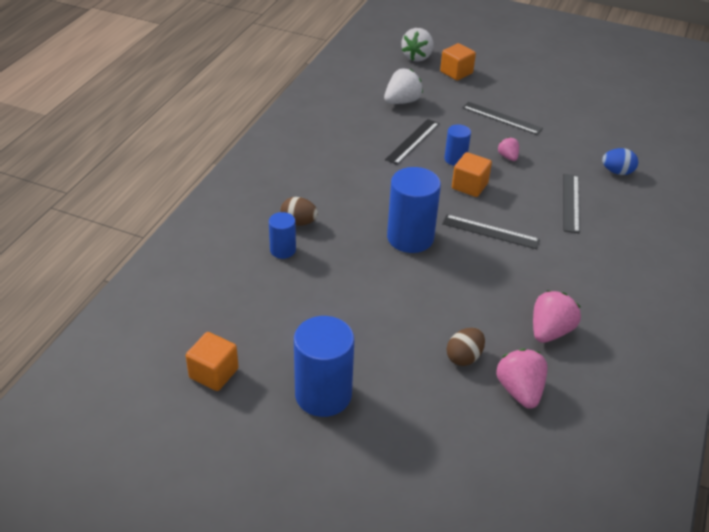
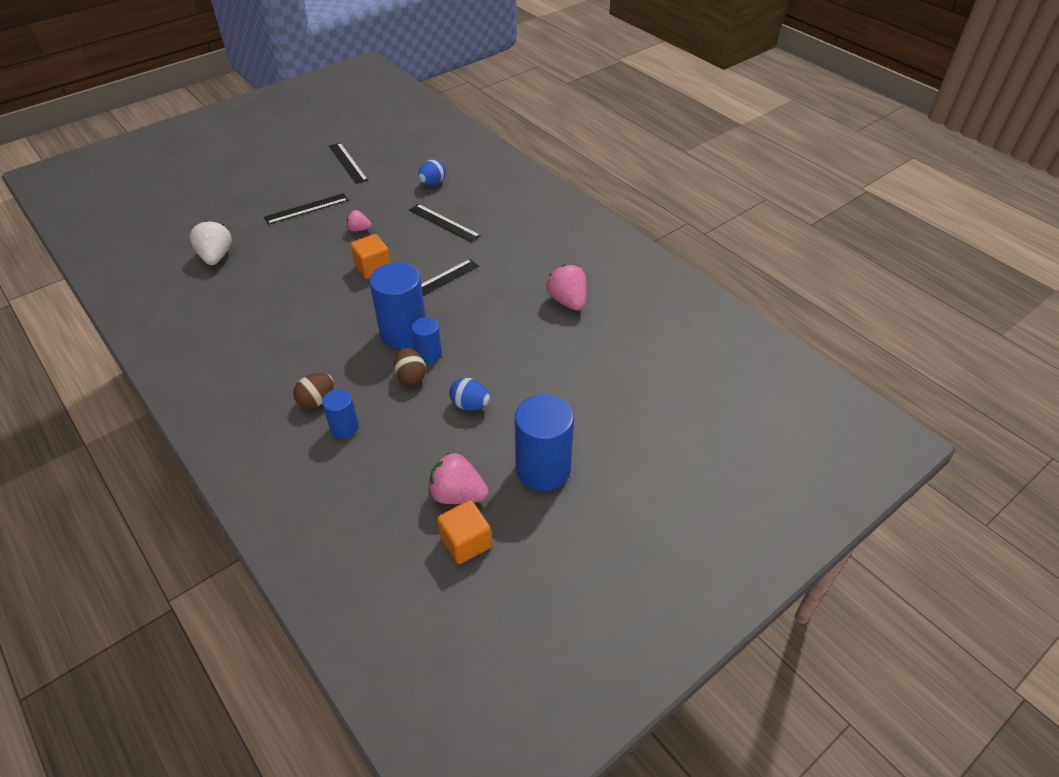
camera: 60 degrees left, 5 degrees up
black ruler [385,119,439,165] -> black ruler moved to [329,143,368,184]
white strawberry [401,28,433,62] -> none
orange cube [440,43,476,81] -> none
blue cylinder [444,124,471,166] -> blue cylinder moved to [412,317,442,364]
brown egg [447,328,485,366] -> brown egg moved to [394,348,426,385]
pink strawberry [496,349,548,409] -> pink strawberry moved to [428,453,489,504]
none -> blue egg [449,378,490,411]

